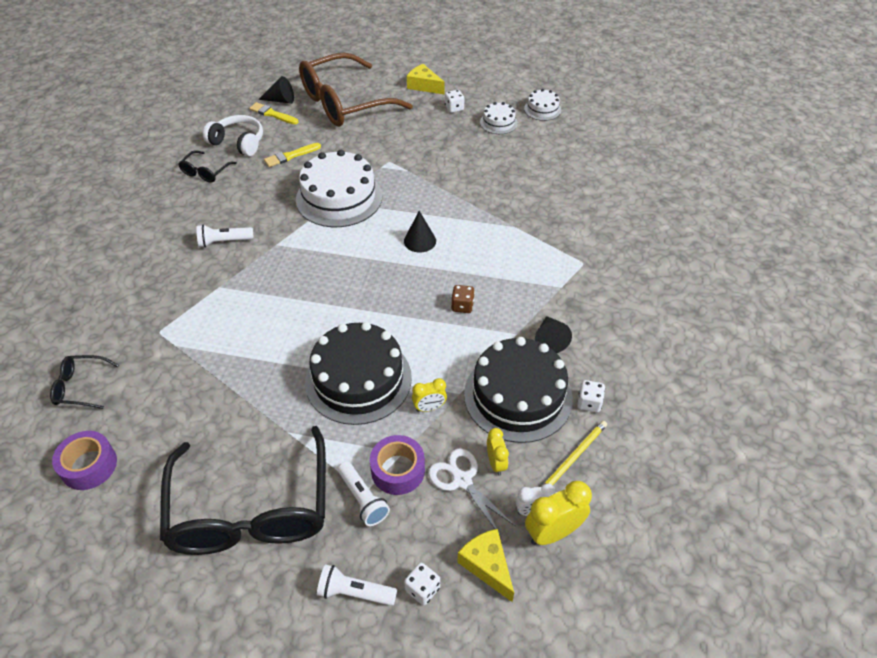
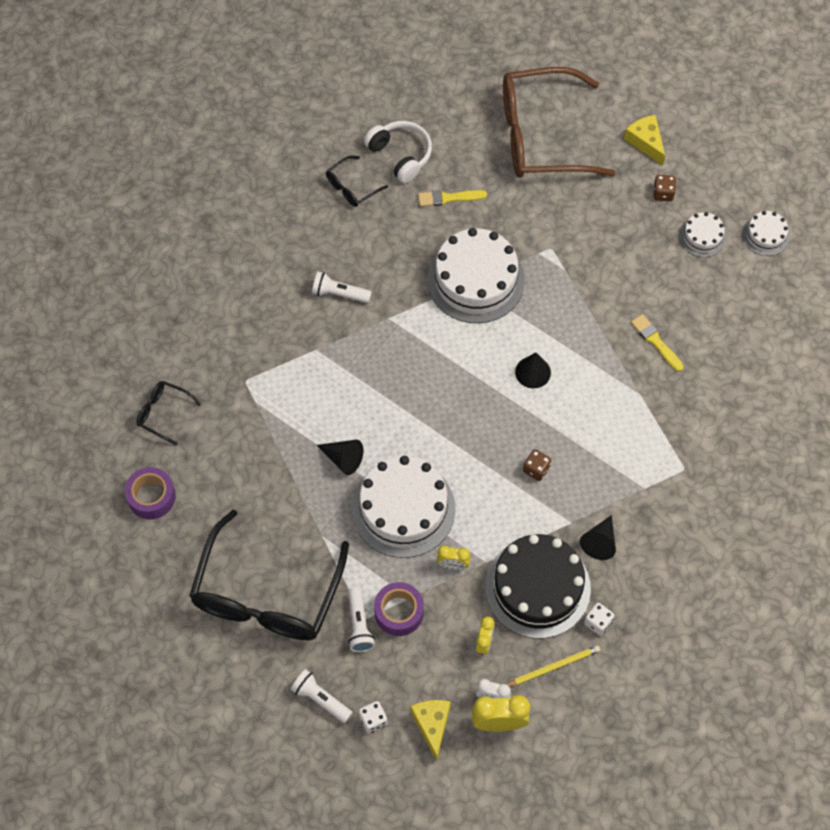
camera: 25 degrees right, 15 degrees up
yellow brush [249,102,298,124] -> yellow brush moved to [631,314,684,372]
black cone [258,76,294,104] -> black cone moved to [317,440,363,475]
black cake [305,322,412,425] -> white cake [352,456,456,558]
white scissors [428,448,515,536] -> none
white dice [445,90,464,113] -> brown dice [653,175,676,201]

